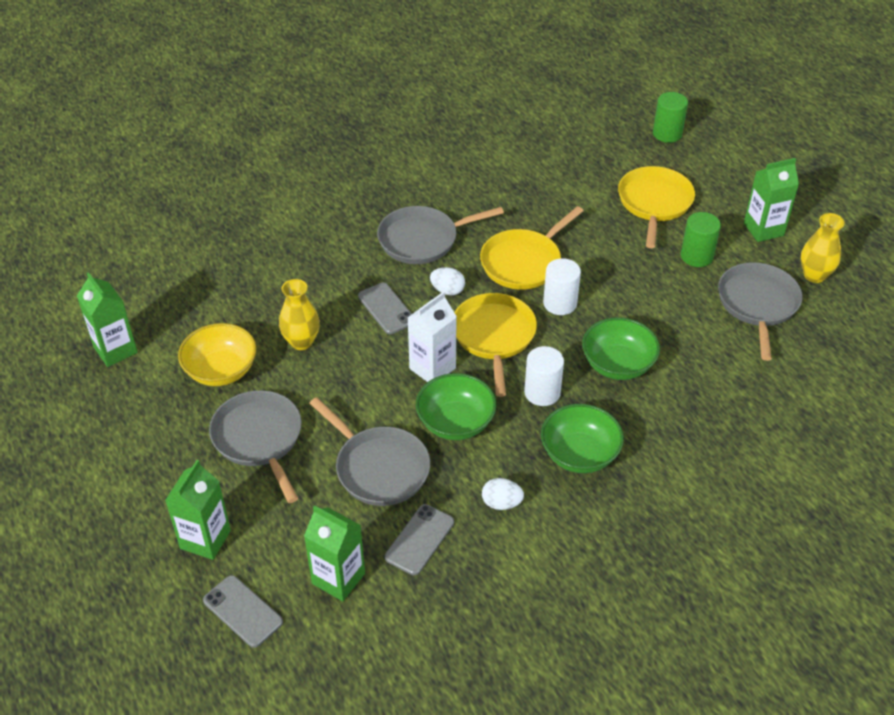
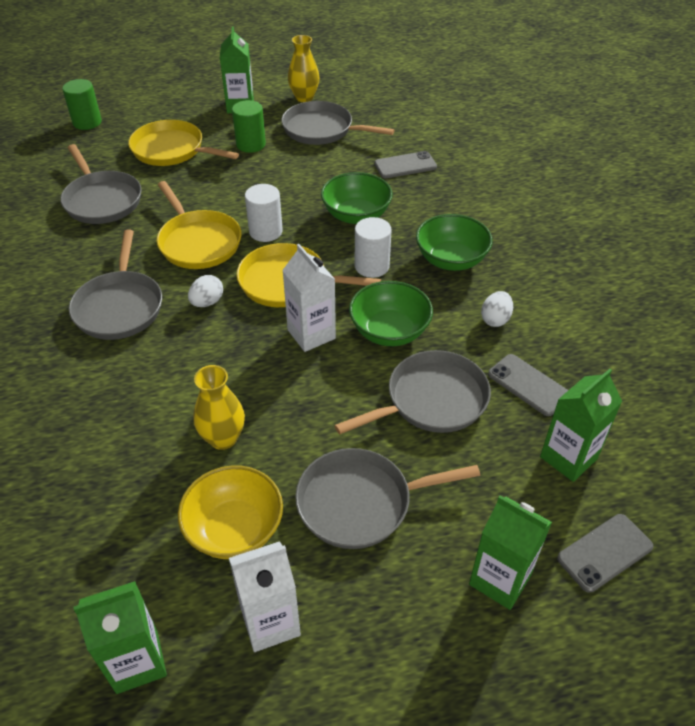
camera: 75 degrees left, 0 degrees up
grey phone [358,283,412,334] -> grey phone moved to [374,151,437,178]
none -> grey pan [60,144,142,224]
none -> white carton [229,541,301,652]

